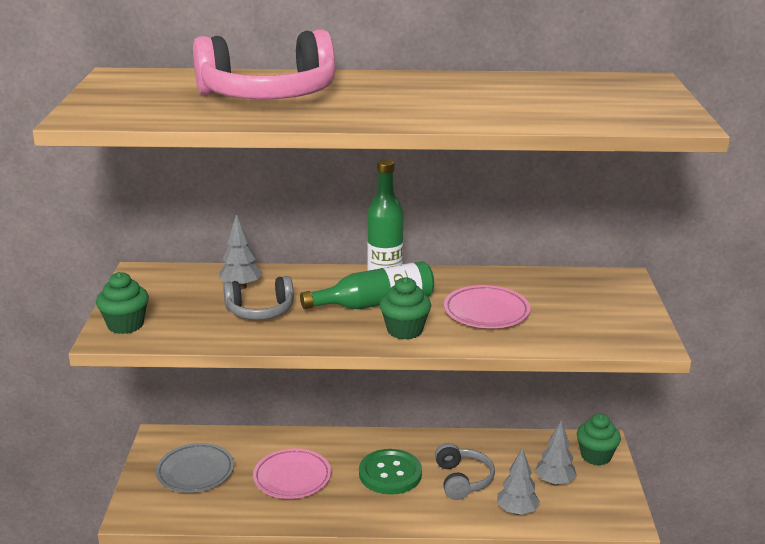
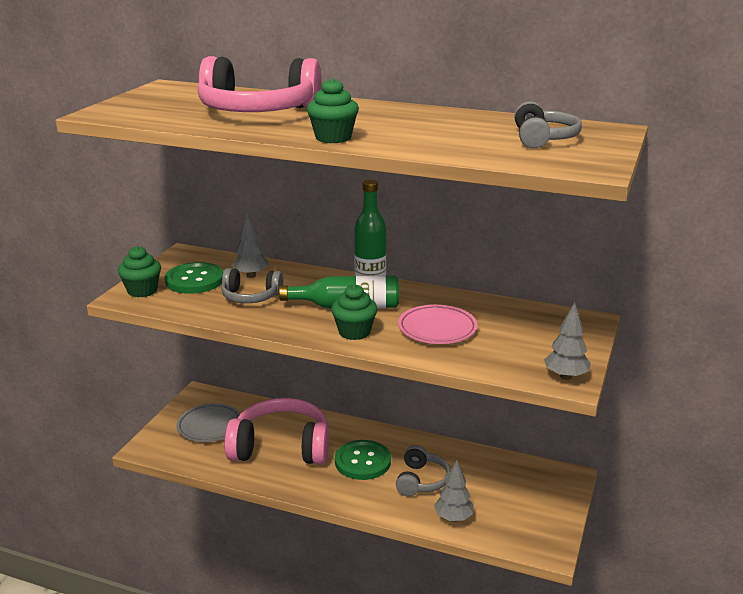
camera: 20 degrees right, 0 degrees up
pink plate [253,448,331,499] -> pink headphones [224,398,329,465]
grey tree [535,420,577,486] -> grey tree moved to [544,302,591,380]
green cupcake [577,414,621,465] -> green cupcake moved to [307,78,359,143]
none -> green button [165,262,223,294]
none -> grey headphones [514,101,582,148]

